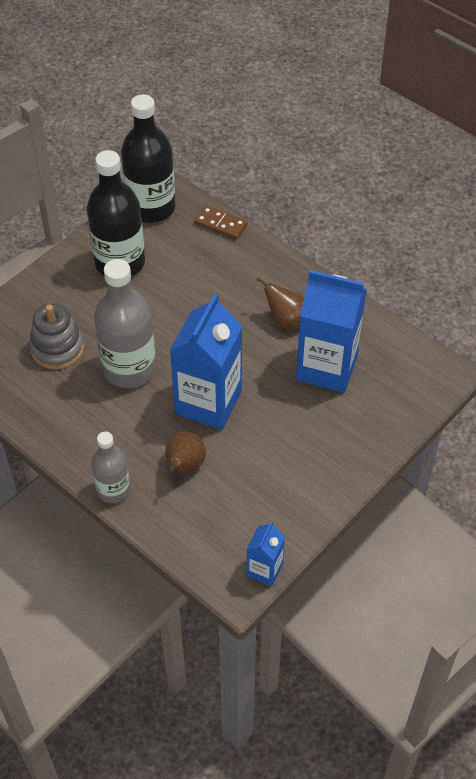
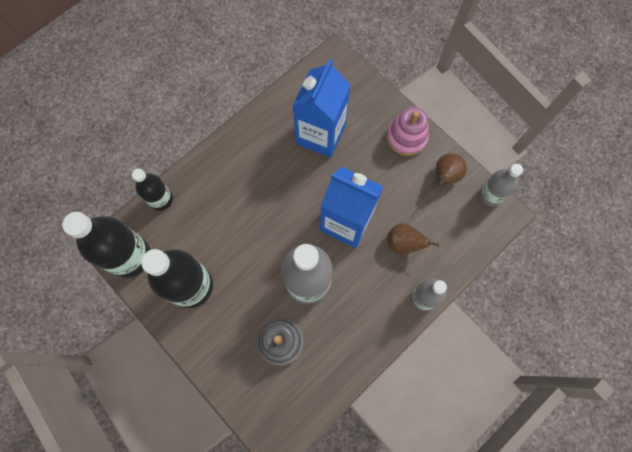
camera: 85 degrees left, 20 degrees up
brown domino [194,205,248,240] -> black bottle [132,169,173,211]
blue carton [246,521,285,587] -> grey bottle [479,164,523,206]
brown pear [257,277,304,329] -> brown pear moved to [436,154,467,186]
none -> pink stacking toy [387,107,429,156]

